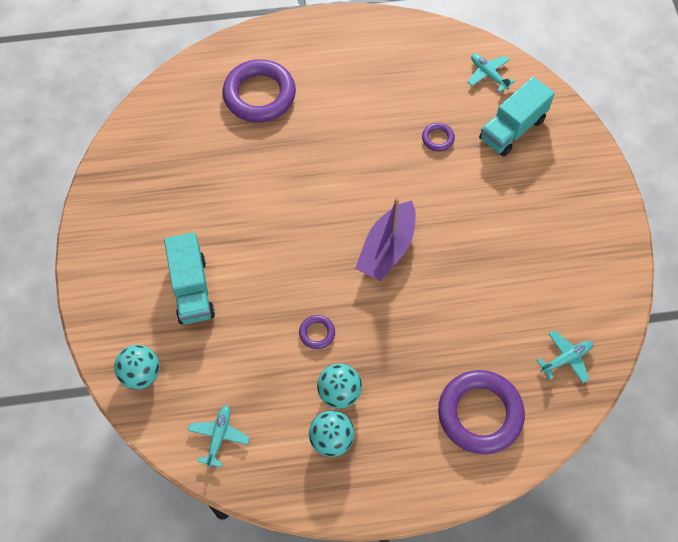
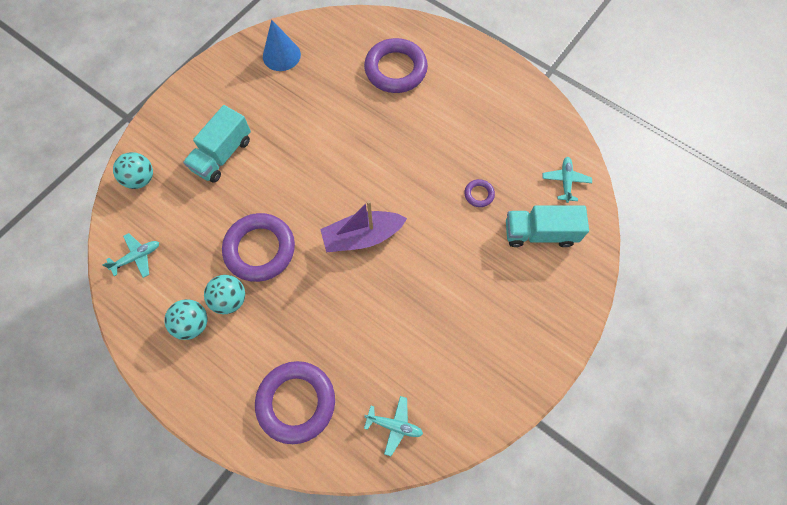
camera: 45 degrees right, 5 degrees up
purple ring [299,315,335,349] -> purple ring [222,213,295,282], size x2.28
none -> blue cone [263,20,301,71]

